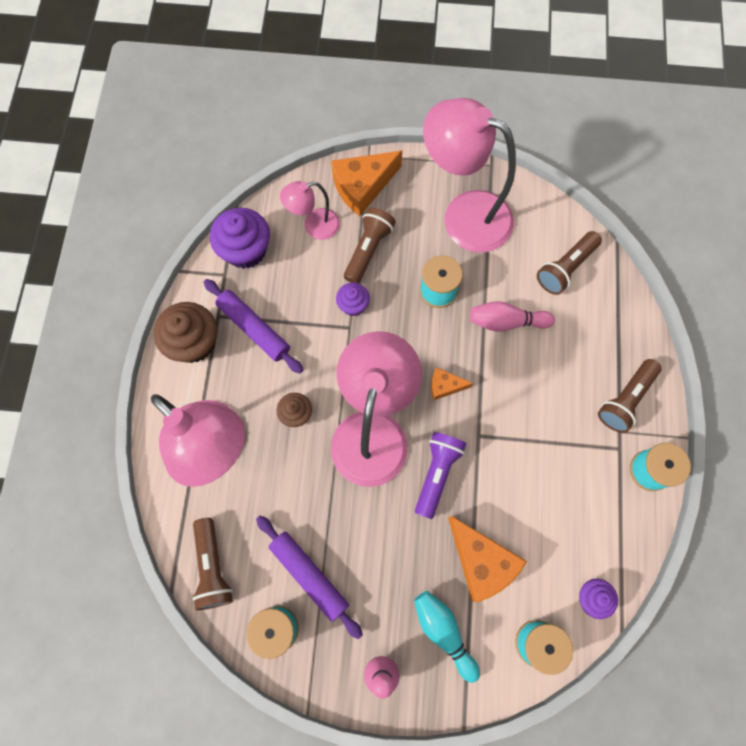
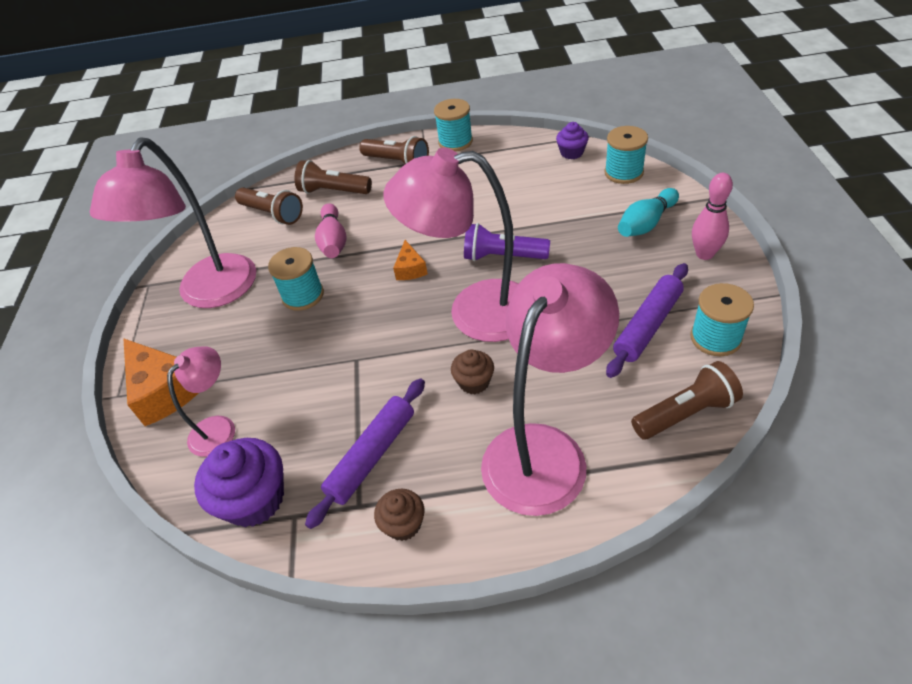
camera: 95 degrees left, 25 degrees down
brown cupcake [154,302,217,363] -> brown cupcake [374,489,424,541], size x0.56
pink lamp [280,181,340,240] -> pink lamp turned 120 degrees counterclockwise [167,346,235,457]
purple cupcake [336,282,370,316] -> none
brown flashlight [344,207,396,283] -> brown flashlight moved to [295,160,372,194]
orange cheese [448,516,527,602] -> none

